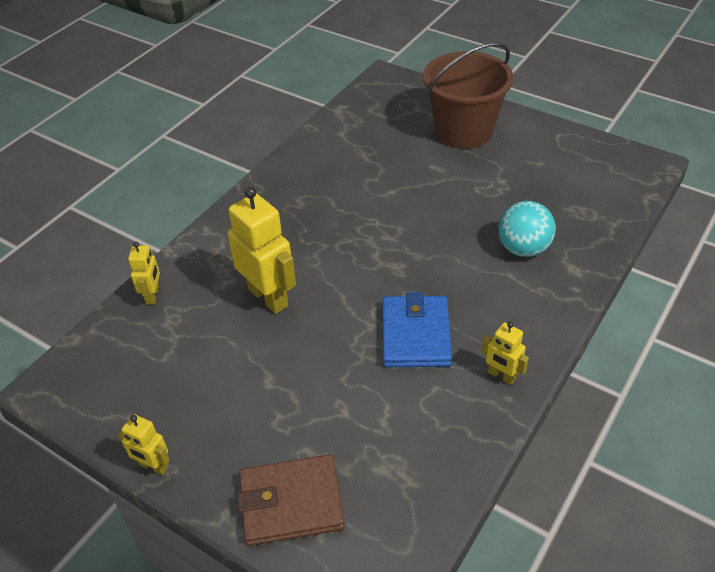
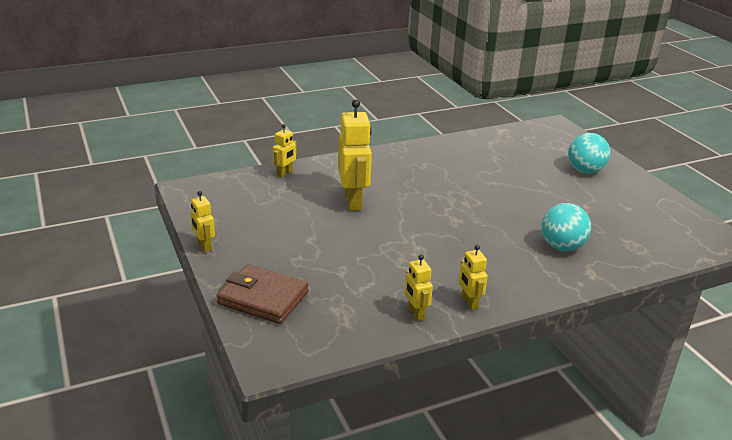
camera: 30 degrees right, 15 degrees down
blue wallet [382,292,452,367] -> none
brown bucket [423,42,514,149] -> turquoise ball [568,133,610,174]
none -> yellow robot [404,255,433,321]

